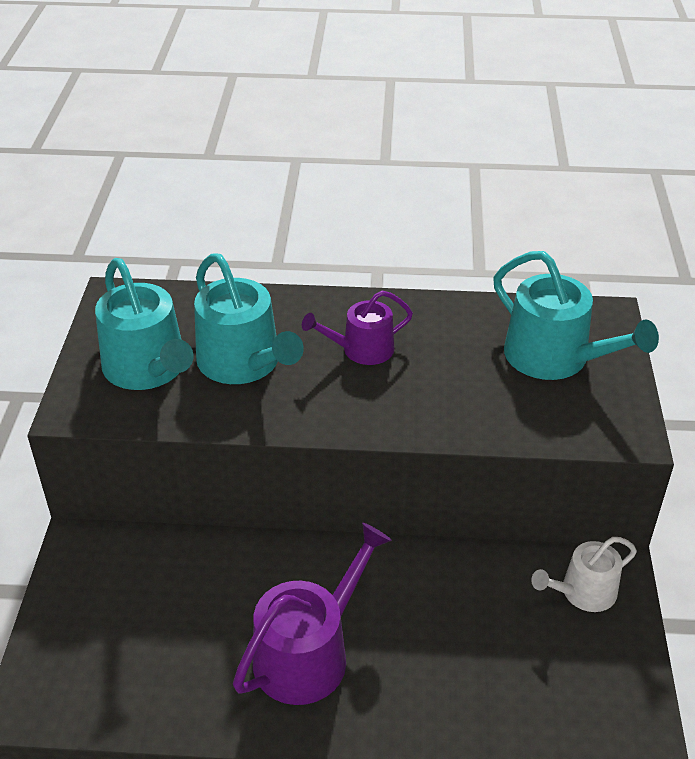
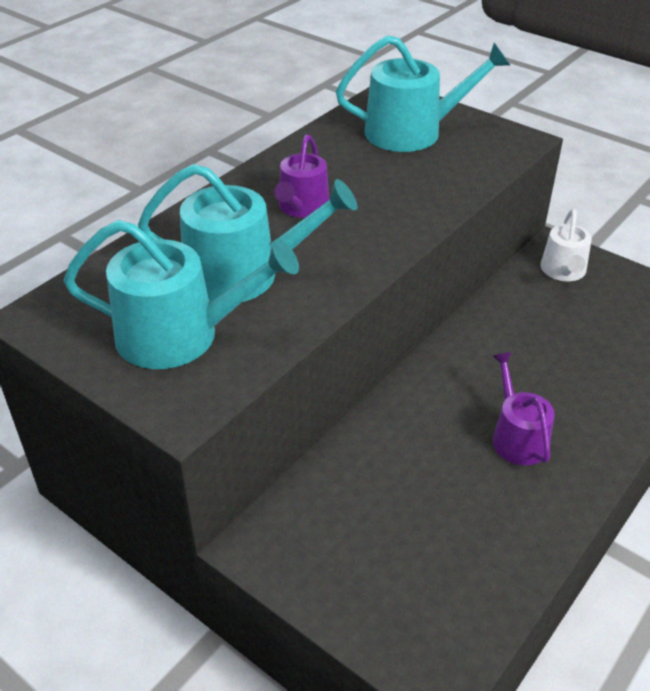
camera: 55 degrees left, 0 degrees up
purple watering can [233,523,392,705] -> purple watering can [492,352,555,465], size x0.62

